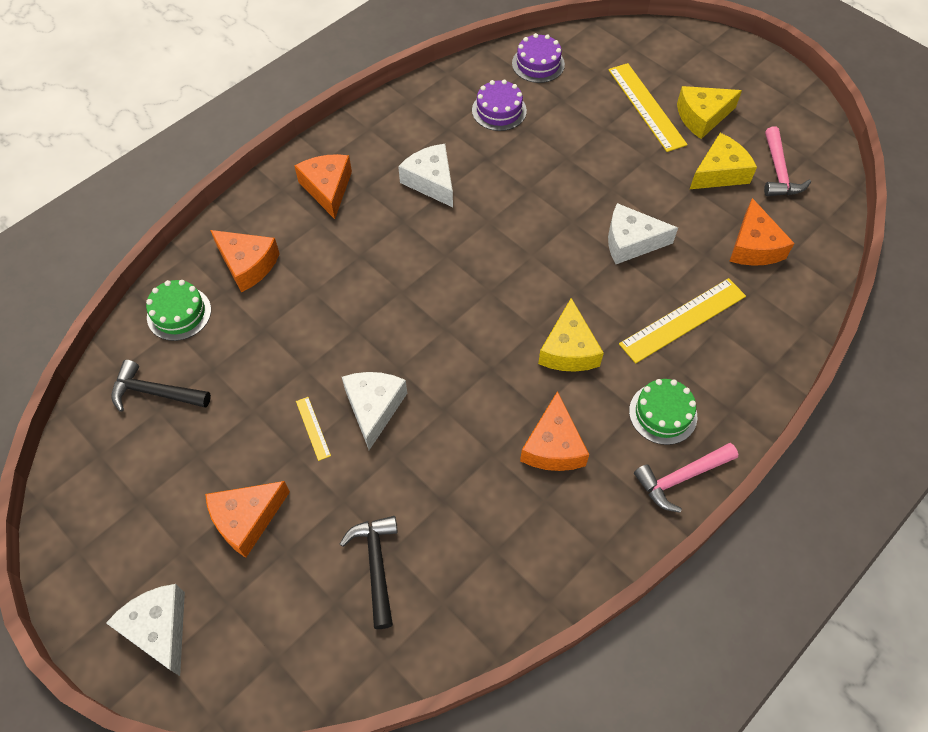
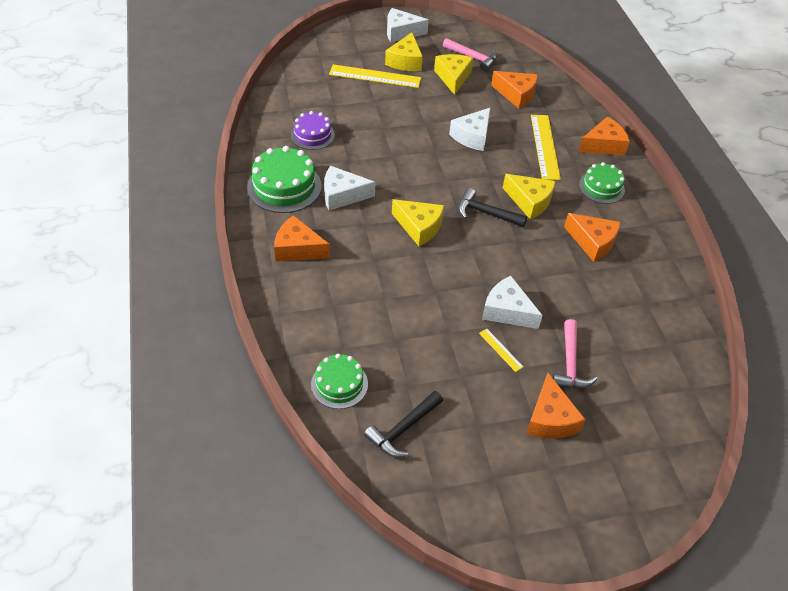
camera: 60 degrees left, 10 degrees down
white cheese [106,584,185,676] -> white cheese moved to [387,8,429,42]
orange cheese [210,230,280,292] -> orange cheese moved to [578,116,630,156]
yellow ruler [296,397,331,461] -> yellow ruler turned 45 degrees clockwise [479,329,523,372]
black hammer [340,516,398,629] -> black hammer moved to [458,188,527,227]
purple cake [512,33,565,83] -> none
pink hammer [634,443,738,513] -> pink hammer moved to [552,319,598,389]
none -> green cake [247,146,322,213]
none -> yellow cheese [392,199,444,246]

